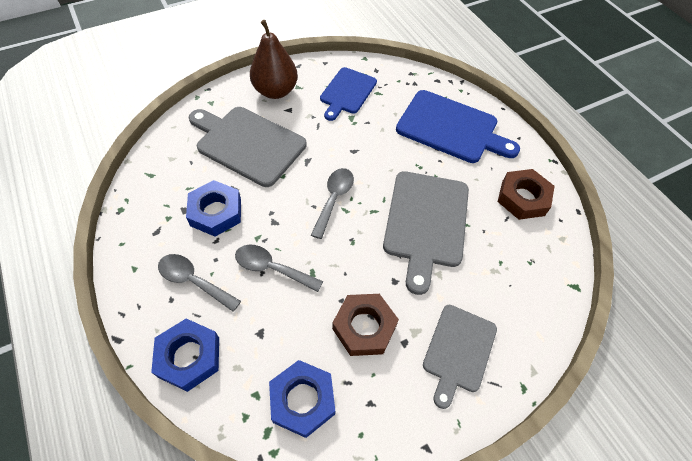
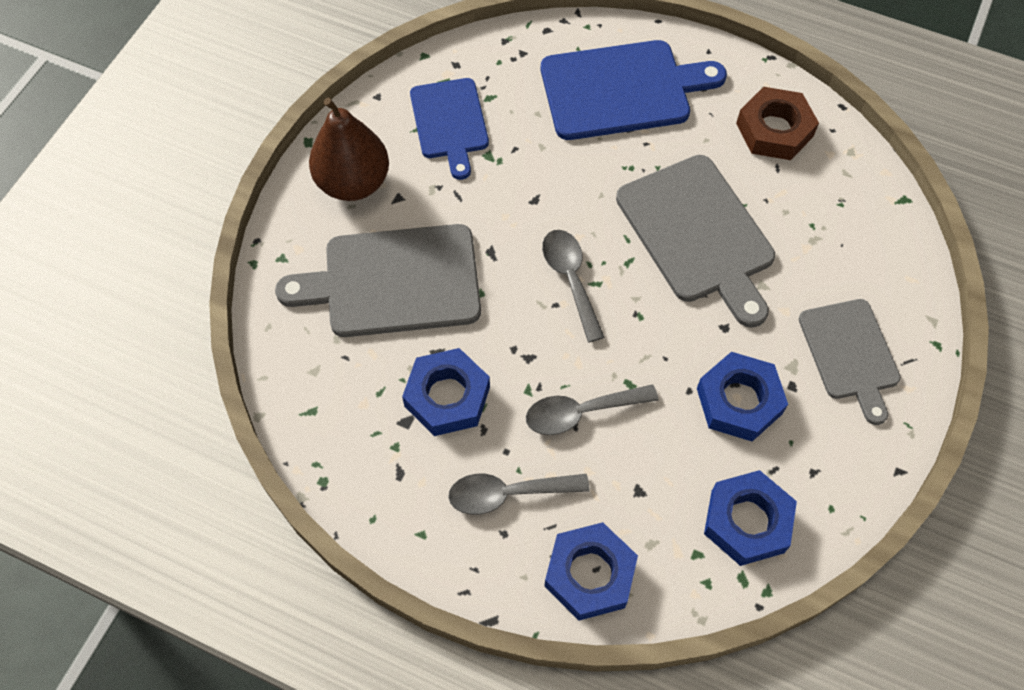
camera: 35 degrees left, 5 degrees up
brown nut [332,294,399,356] -> blue nut [697,352,788,441]

